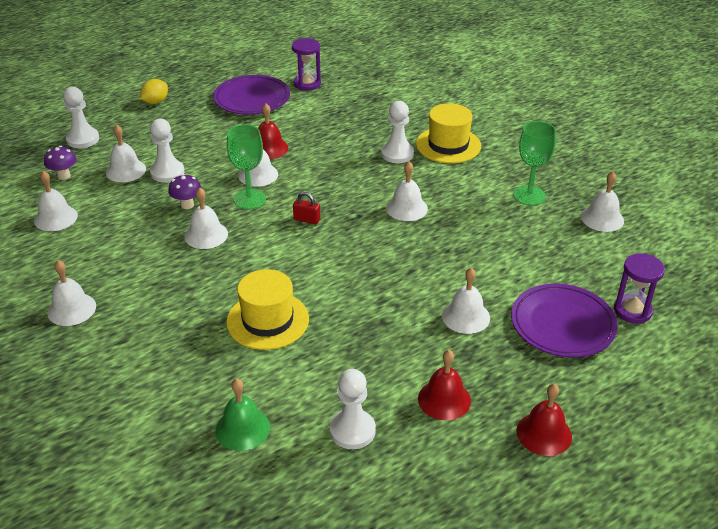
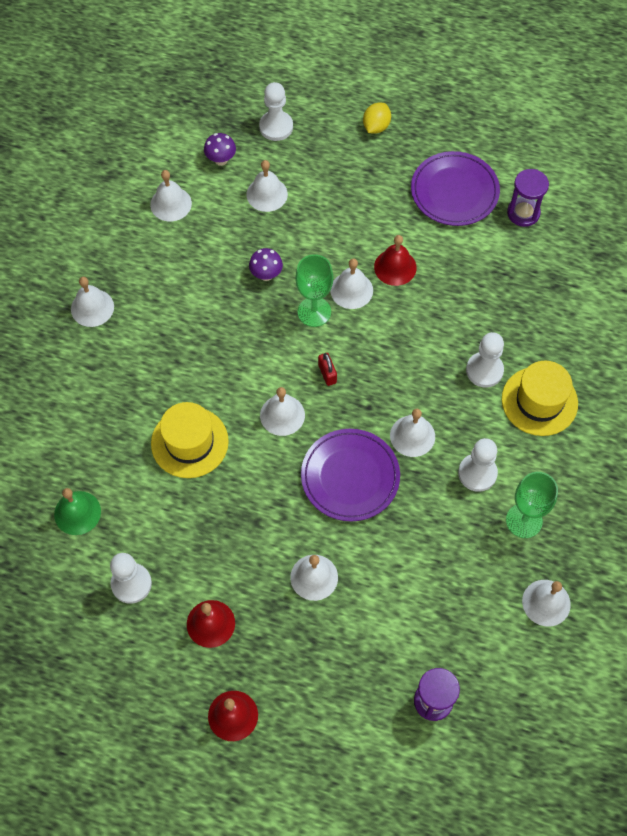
camera: 50 degrees right, 25 degrees up
yellow lemon [140,79,168,104] -> yellow lemon turned 60 degrees counterclockwise [363,103,391,134]
white pawn [150,119,184,183] -> white pawn moved to [458,438,498,492]
white bell [184,187,228,249] -> white bell moved to [260,387,305,436]
purple plate [511,284,618,358] -> purple plate moved to [301,429,400,522]

